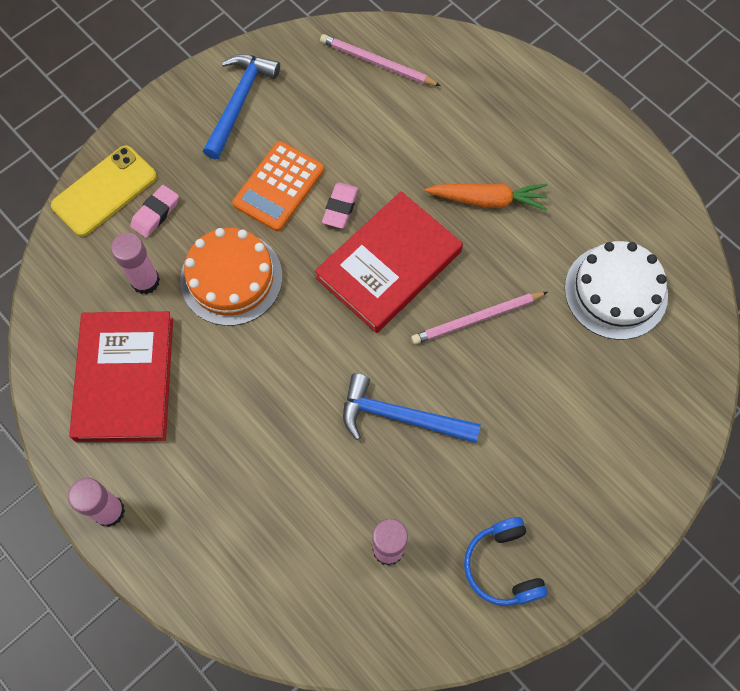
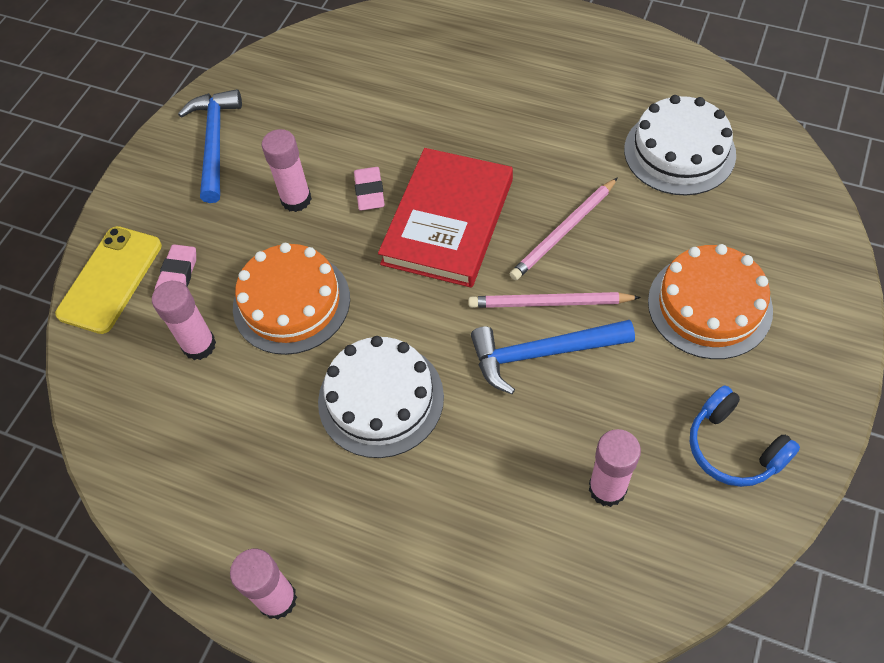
camera: 20 degrees left, 10 degrees down
red book [69,311,173,442] -> none
orange calculator [232,141,324,231] -> pink glue stick [262,129,312,212]
pink pencil [320,34,441,86] -> pink pencil moved to [469,292,641,308]
orange carrot [425,184,547,211] -> none
none -> white cake [318,336,444,458]
none -> orange cake [648,244,773,359]

